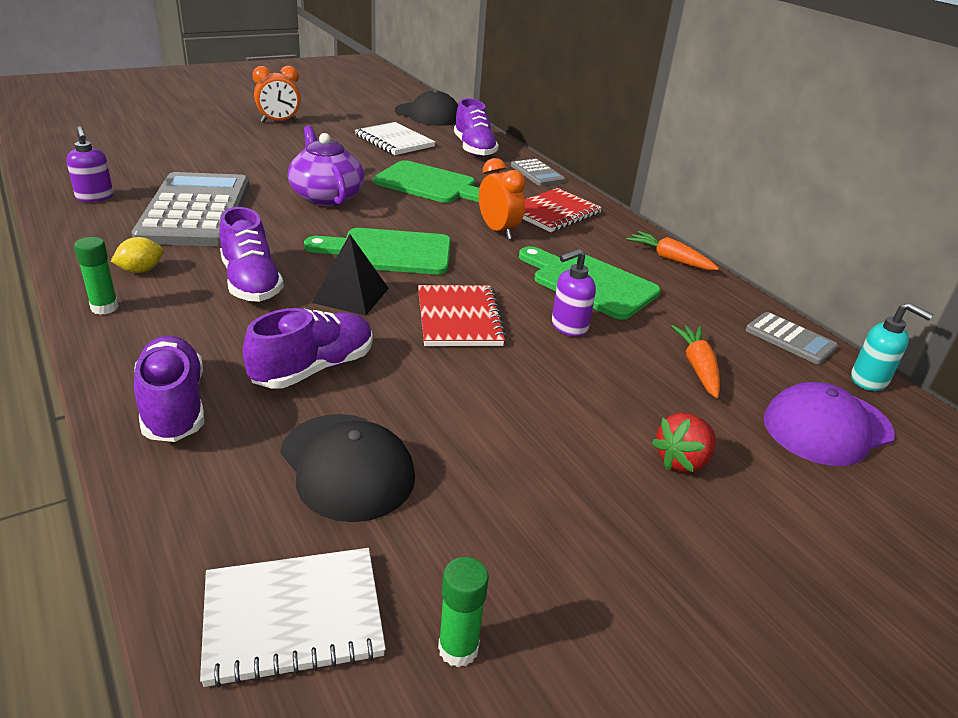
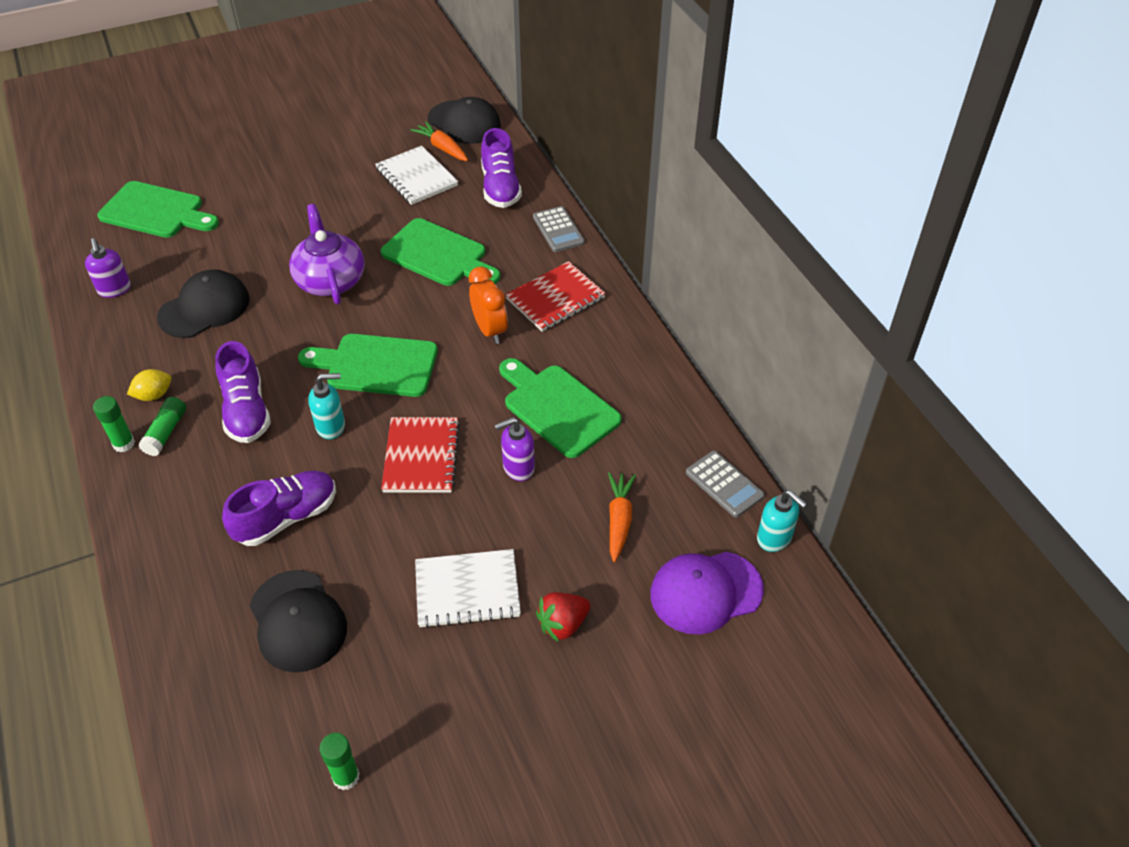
camera: 10 degrees right, 15 degrees up
grey calculator [131,172,250,246] -> black cap [157,269,250,338]
purple shoe [134,336,204,442] -> none
white notebook [200,548,386,688] -> white notebook moved to [415,549,521,628]
orange clock [253,66,301,123] -> none
black pyramid [312,234,389,316] -> turquoise soap dispenser [308,373,345,439]
orange carrot [627,231,719,270] -> orange carrot moved to [410,121,468,161]
none -> green cutting board [97,181,219,238]
none -> green glue stick [138,397,186,456]

